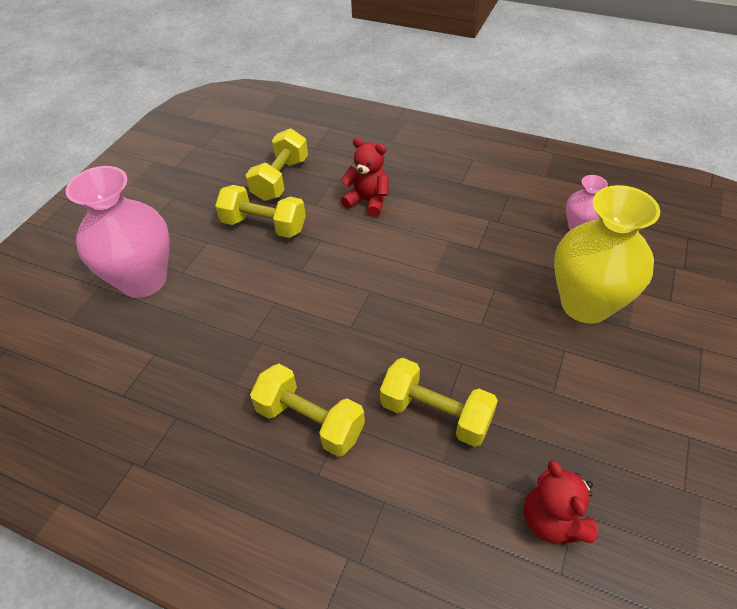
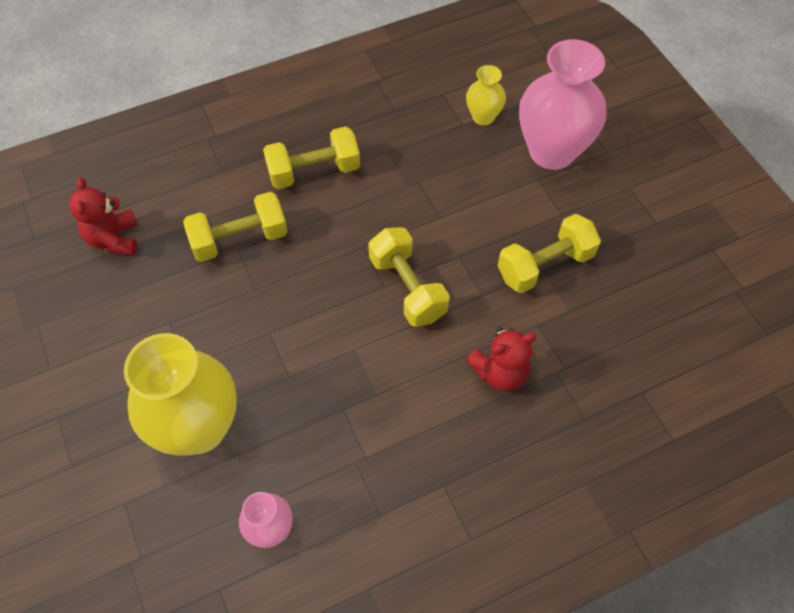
camera: 130 degrees right, 10 degrees up
yellow dumbbell [246,129,308,201] -> yellow dumbbell moved to [368,227,450,327]
red teddy bear [524,460,599,543] -> red teddy bear turned 120 degrees counterclockwise [69,177,137,255]
none -> yellow vase [466,65,506,125]

